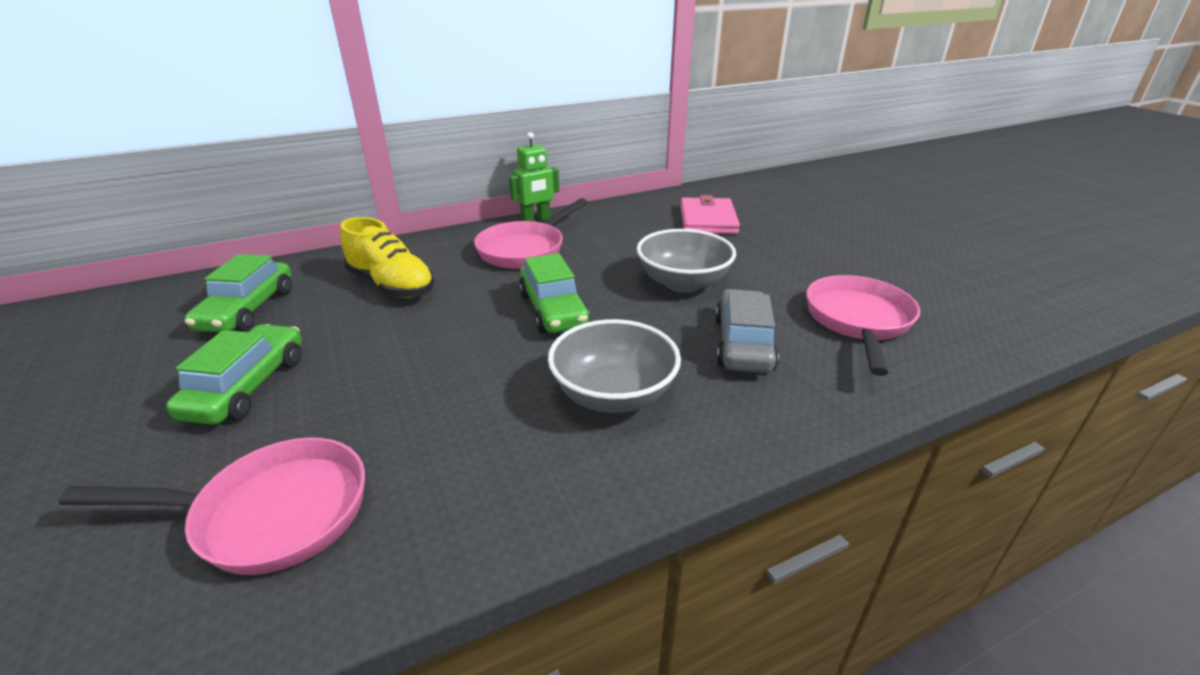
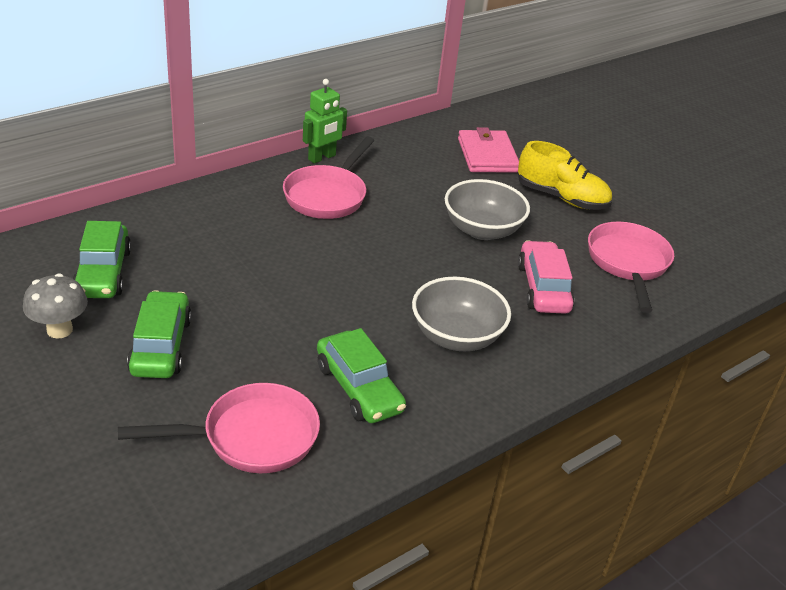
camera: 15 degrees left, 5 degrees up
yellow shoe [340,217,435,298] -> yellow shoe moved to [518,141,612,210]
green car [519,253,590,333] -> green car moved to [317,328,406,423]
grey car [715,289,779,373] -> pink car [518,240,574,314]
none -> grey mushroom [23,273,88,339]

